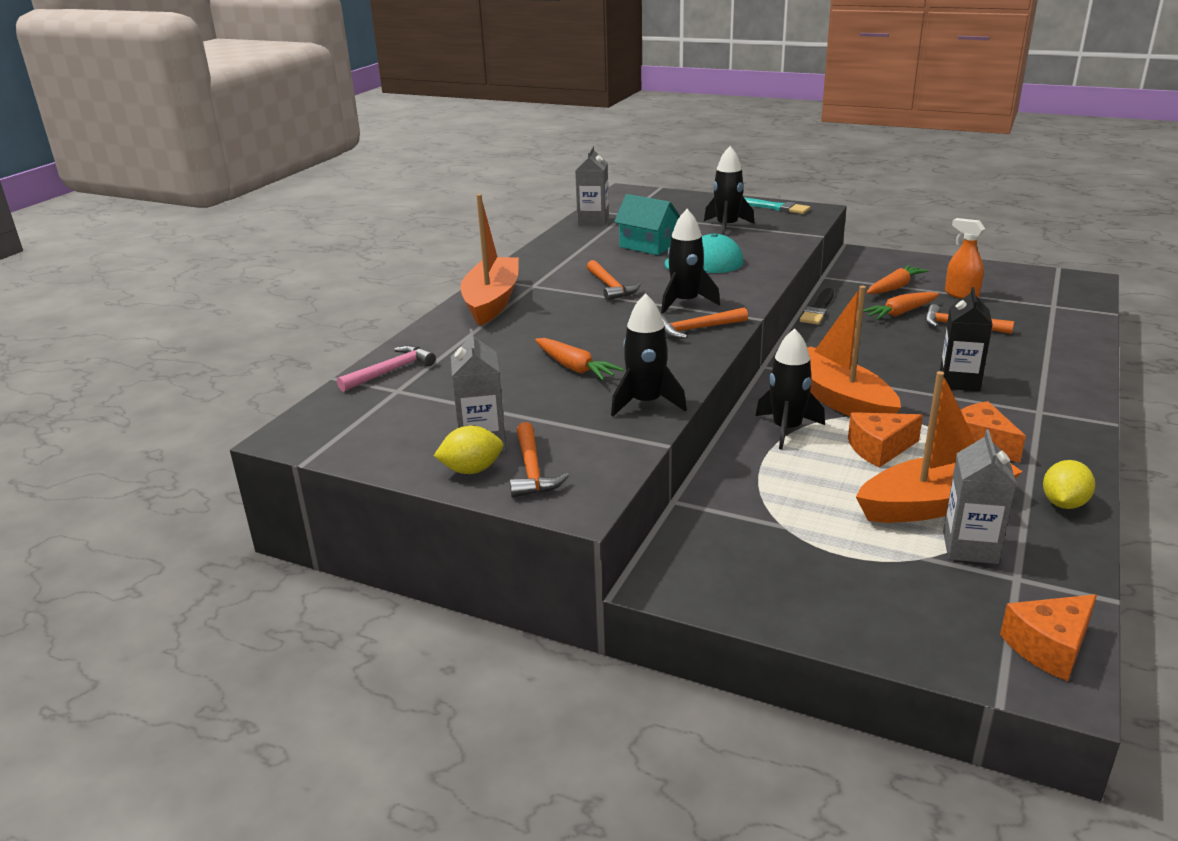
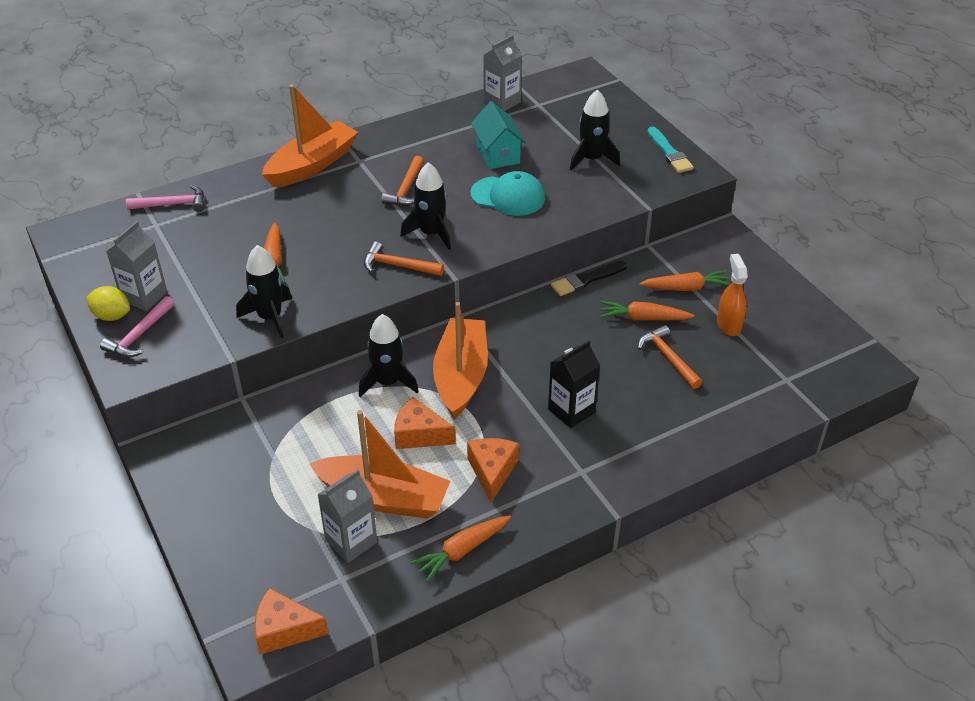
camera: 35 degrees right, 15 degrees up
orange hammer [510,422,569,498] -> pink hammer [100,296,175,357]
yellow lemon [1043,460,1095,509] -> orange carrot [410,515,511,582]

